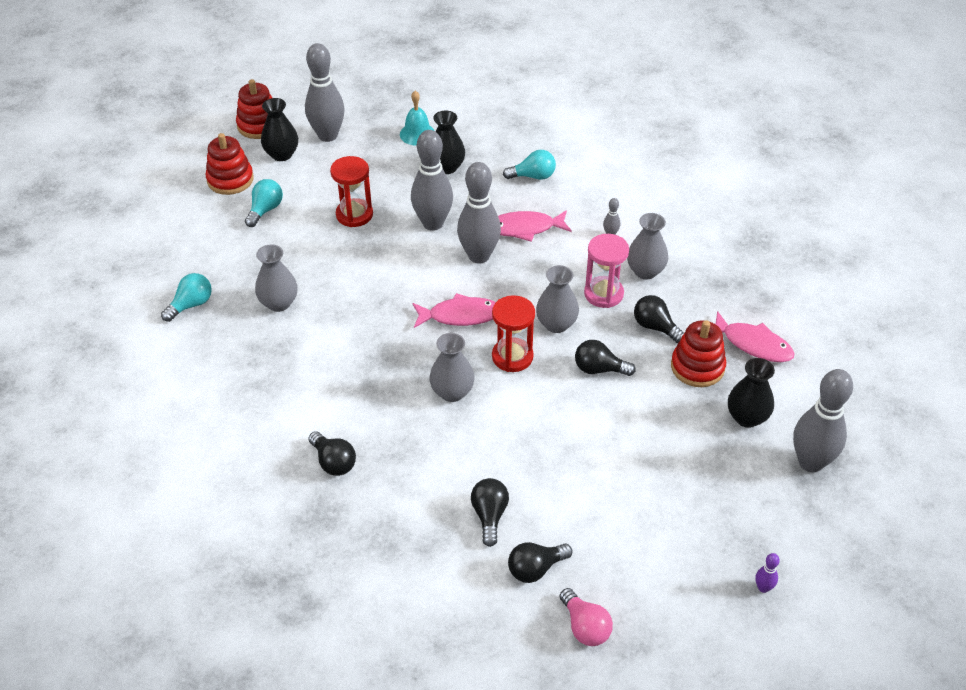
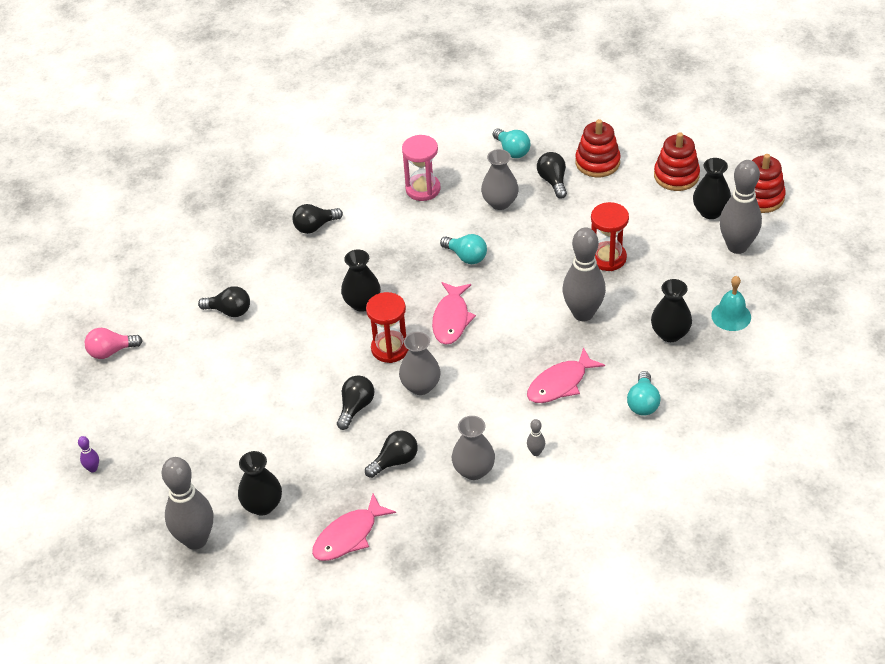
camera: 105 degrees right, 0 degrees up
turquoise light bulb [245,179,283,227] -> turquoise light bulb moved to [440,234,487,264]
grey vase [429,333,475,402] -> black vase [341,249,381,312]
grey bowling pin [457,162,501,264] -> none
pink fish [498,210,572,242] -> pink fish turned 135 degrees counterclockwise [527,347,605,403]
black light bulb [508,542,572,583] -> black light bulb moved to [537,152,567,199]
pink hourglass [584,234,629,308] -> pink hourglass moved to [402,135,441,201]
red stacking toy [671,320,726,387] -> red stacking toy moved to [575,119,621,177]

